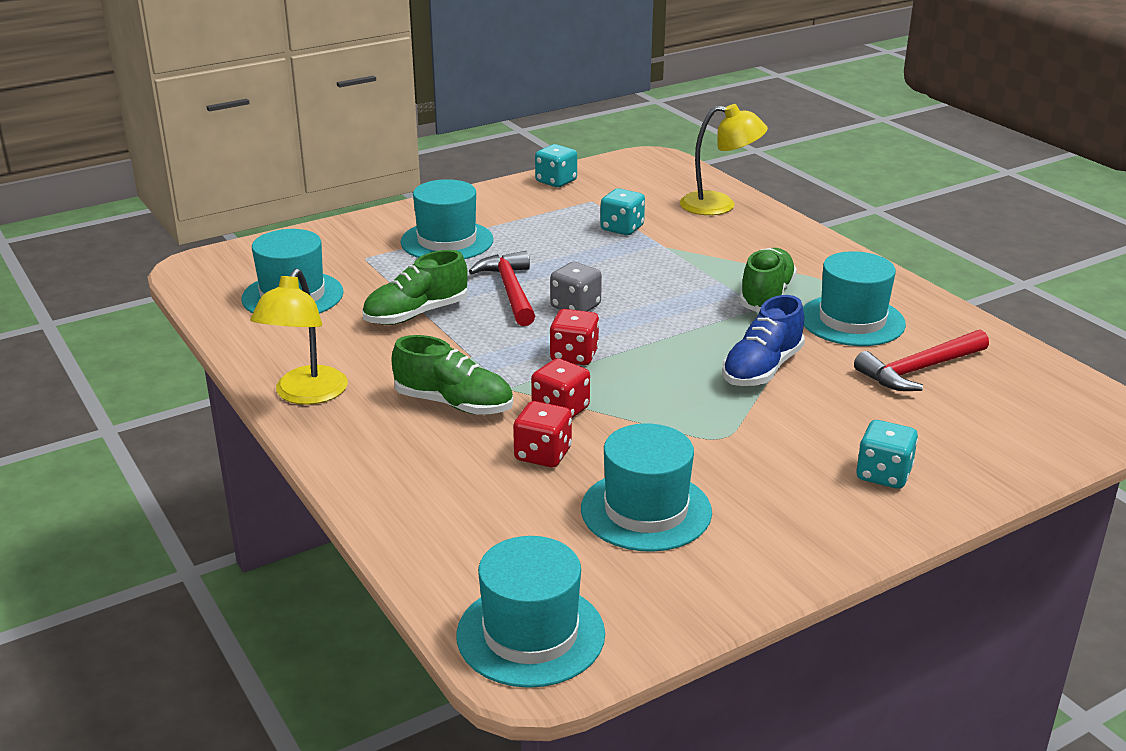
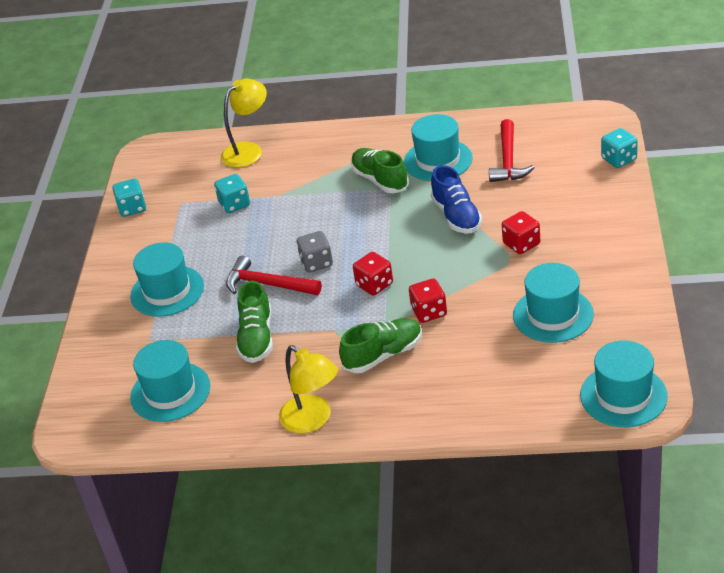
camera: 50 degrees left, 10 degrees up
red dice [513,401,572,467] -> red dice moved to [502,211,540,254]
turquoise dice [856,420,918,489] -> turquoise dice moved to [601,128,638,168]

